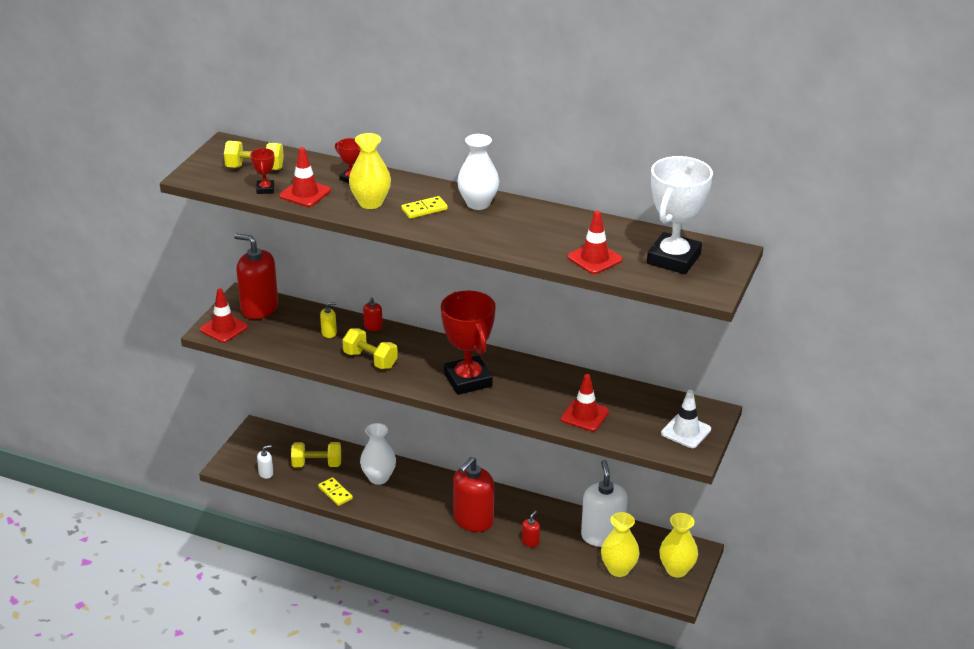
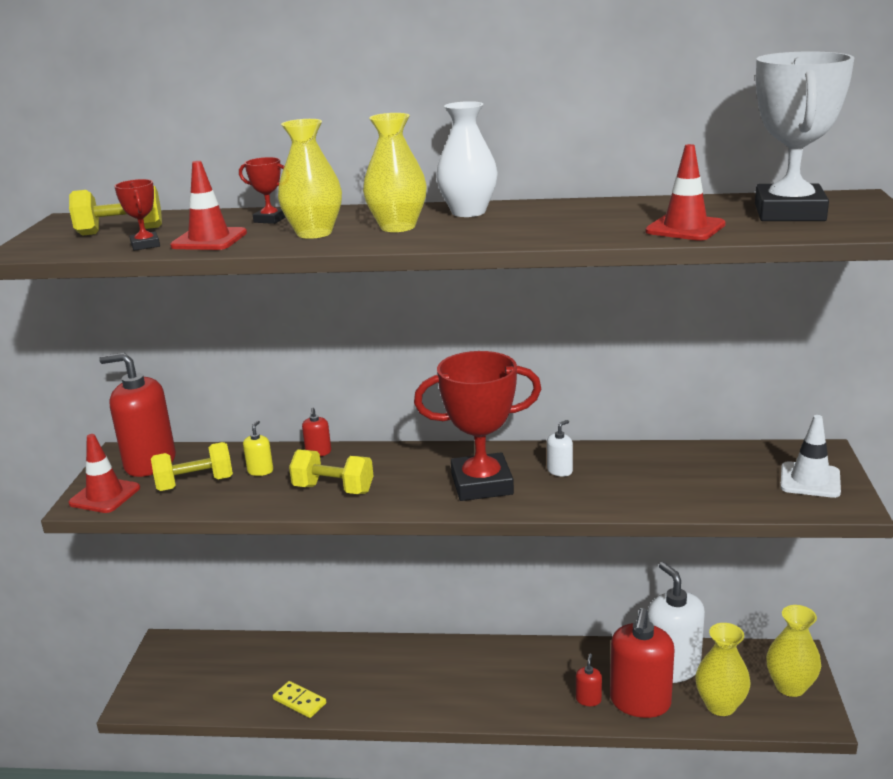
camera: 15 degrees left, 10 degrees down
white soap dispenser [257,445,273,479] -> white soap dispenser moved to [547,420,573,477]
yellow dumbbell [291,442,341,467] -> yellow dumbbell moved to [151,442,233,491]
yellow soap dispenser [320,302,337,338] -> yellow soap dispenser turned 45 degrees counterclockwise [243,420,273,476]
white vase [360,423,396,485] -> none
yellow domino [401,196,448,219] -> yellow vase [363,113,427,232]
red trophy [441,291,496,395] -> red trophy turned 60 degrees counterclockwise [414,351,541,501]
red soap dispenser [453,457,494,532] -> red soap dispenser moved to [610,608,674,718]
red traffic cone [561,374,609,431] -> none

